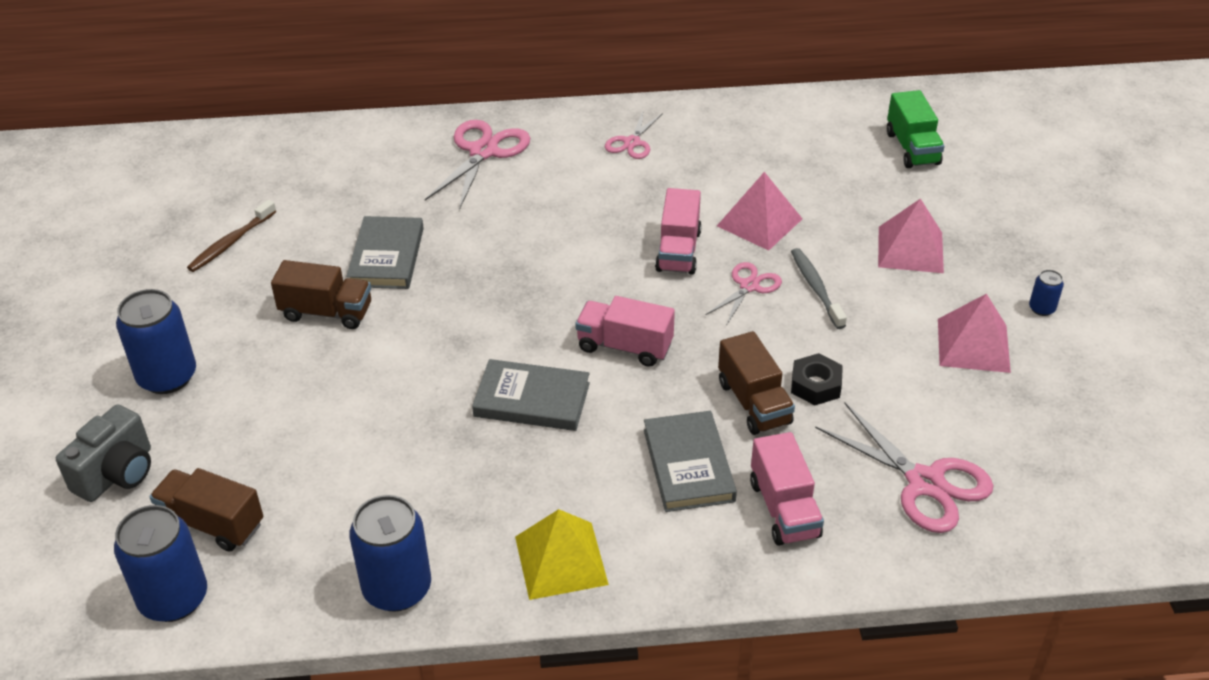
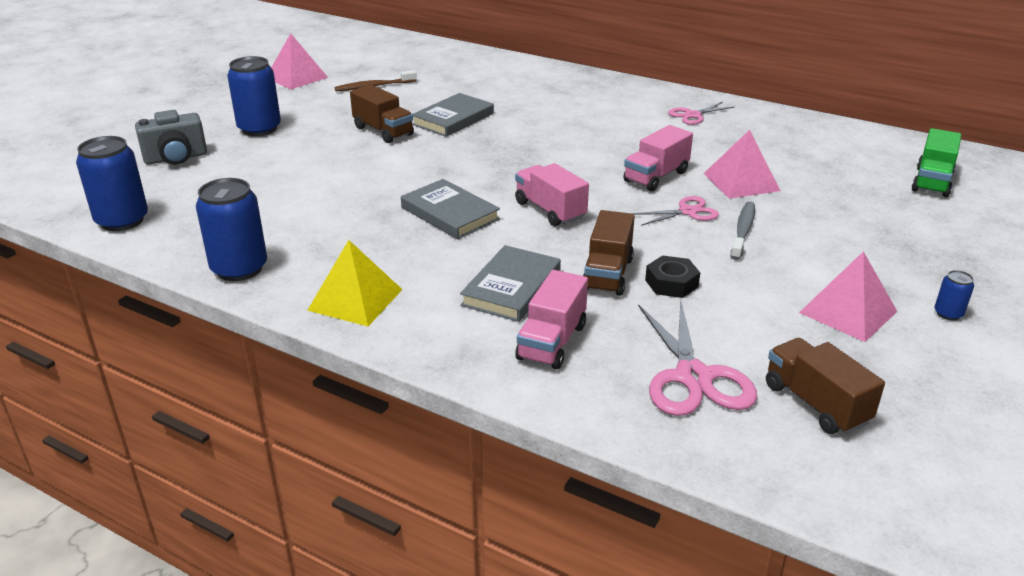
camera: 35 degrees right, 10 degrees down
brown truck [149,468,263,552] -> brown truck moved to [766,338,885,434]
pink scissors [425,120,530,210] -> none
pink pyramid [878,198,944,273] -> pink pyramid moved to [271,33,328,89]

